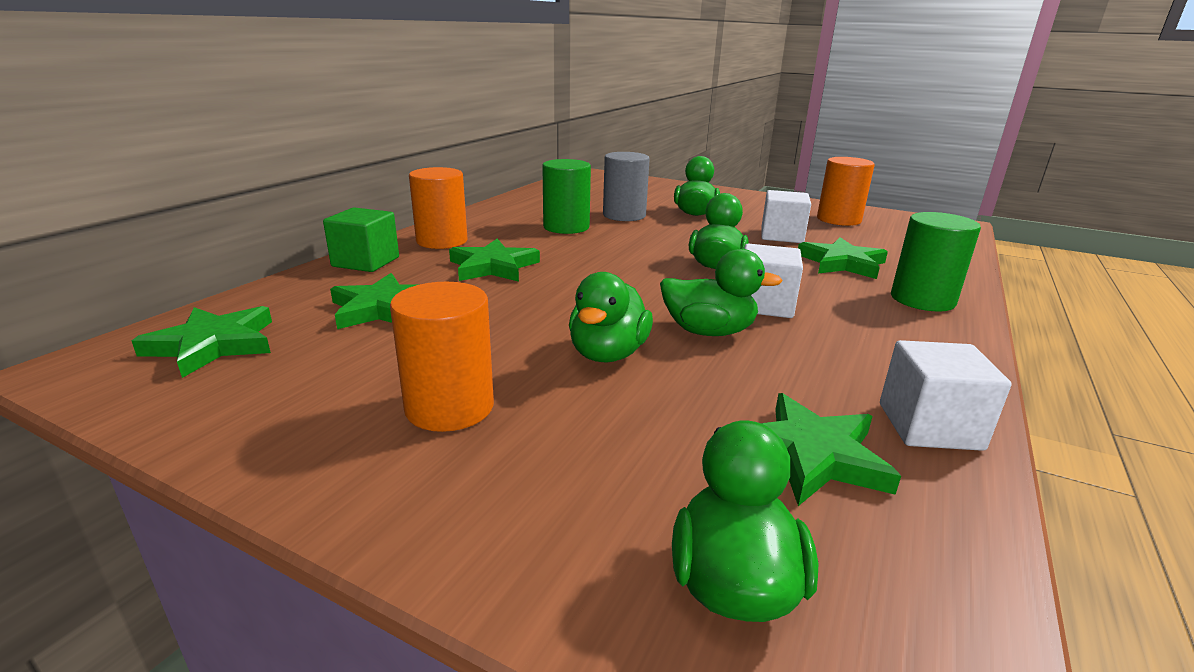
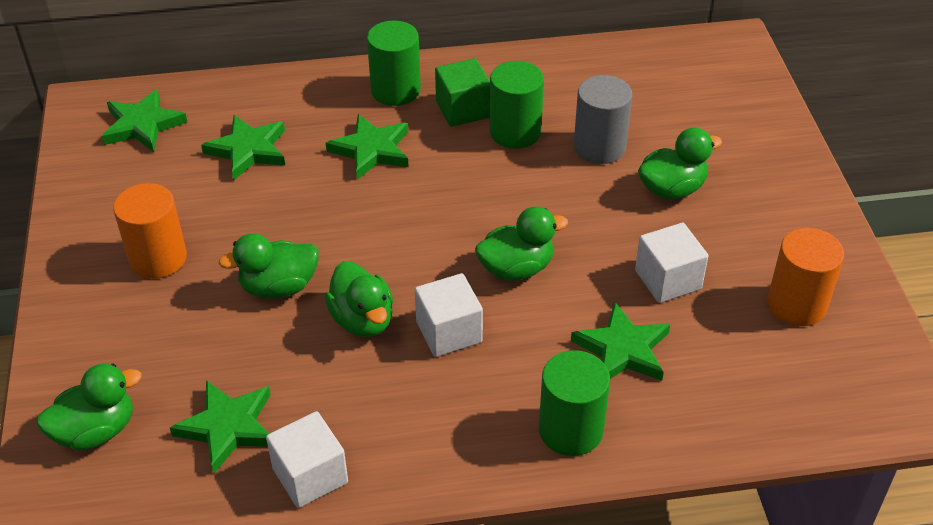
camera: 55 degrees right, 20 degrees up
green cube [323,207,399,272] -> green cube moved to [435,58,490,127]
orange cylinder [409,167,467,249] -> green cylinder [367,21,421,106]

